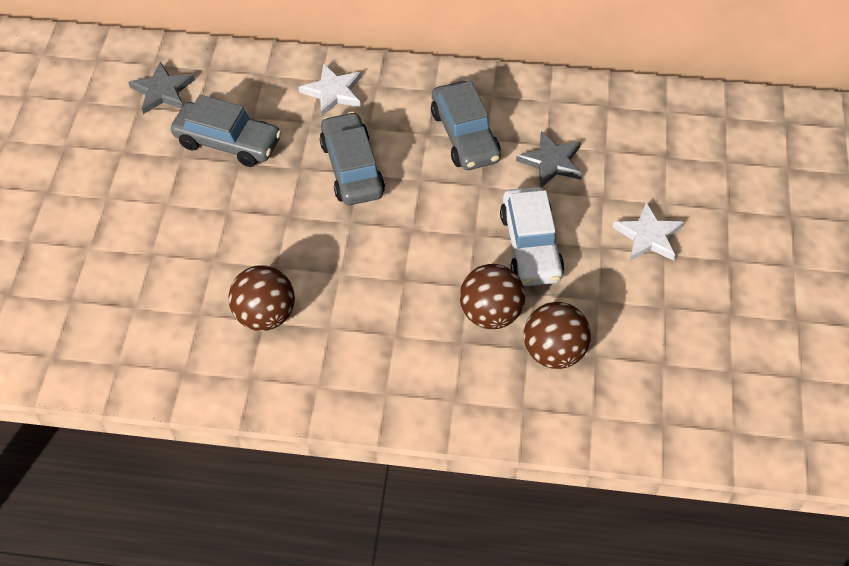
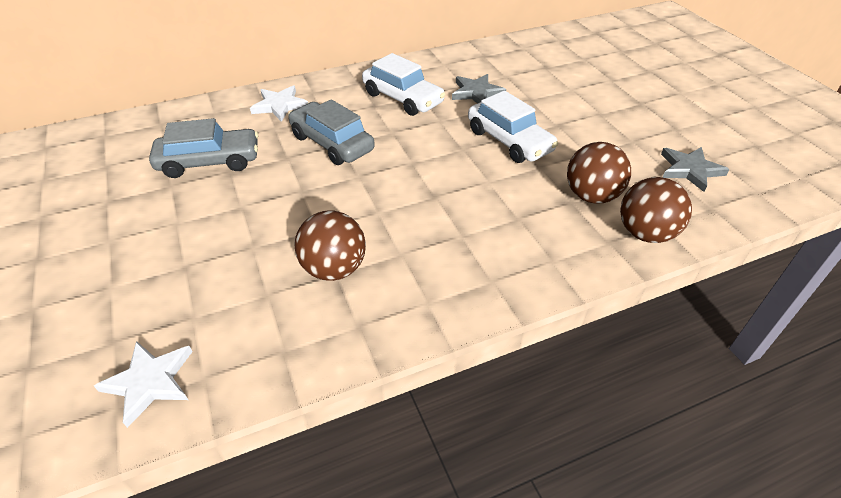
camera: 30 degrees left, 10 degrees down
grey star [128,62,195,114] -> grey star moved to [661,147,730,192]
grey car [431,81,501,170] -> white car [362,53,446,116]
brown ball [460,264,525,329] -> brown ball moved to [620,177,692,243]
white star [613,202,684,261] -> white star moved to [94,341,193,428]

